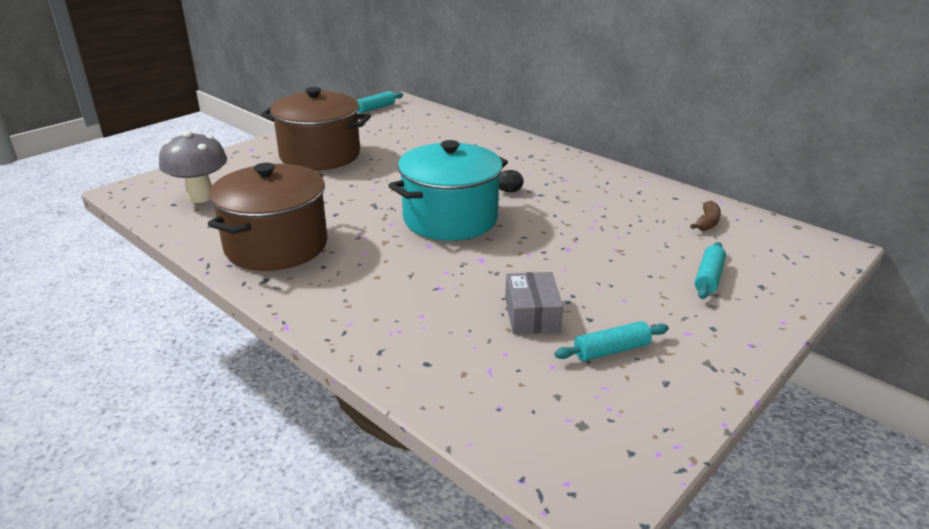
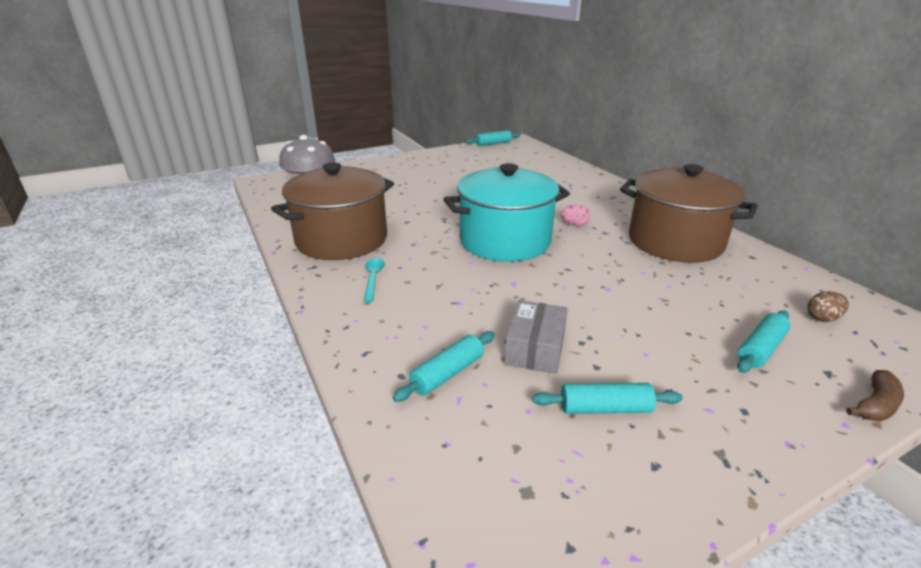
camera: 20 degrees right, 0 degrees up
brown pot [261,87,371,170] -> brown pot moved to [620,164,758,263]
black egg [499,170,524,192] -> pink egg [561,204,590,226]
brown banana [690,201,721,231] -> brown banana moved to [846,370,904,421]
none -> turquoise spoon [364,258,385,303]
none -> turquoise rolling pin [393,331,495,402]
none -> brown egg [807,291,849,322]

